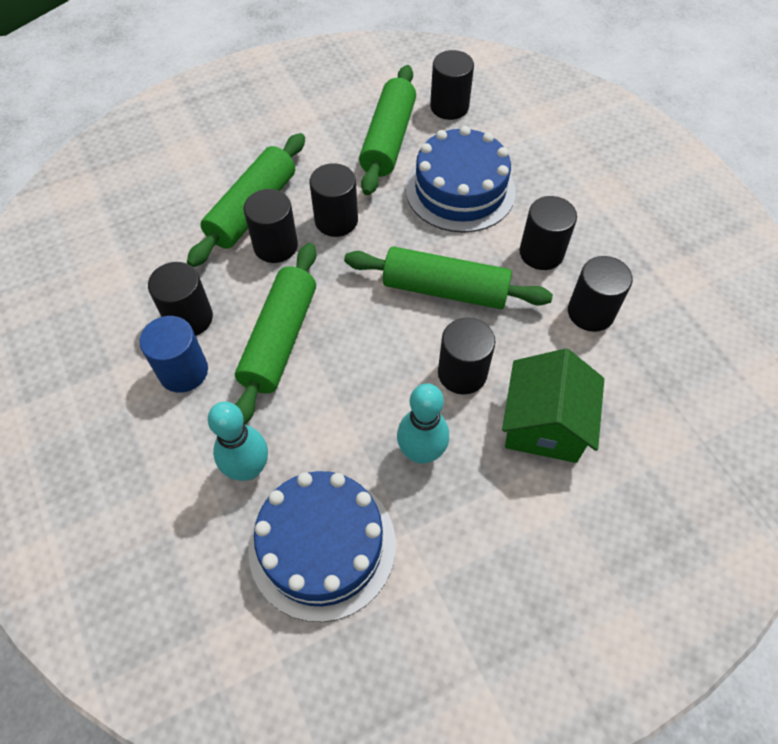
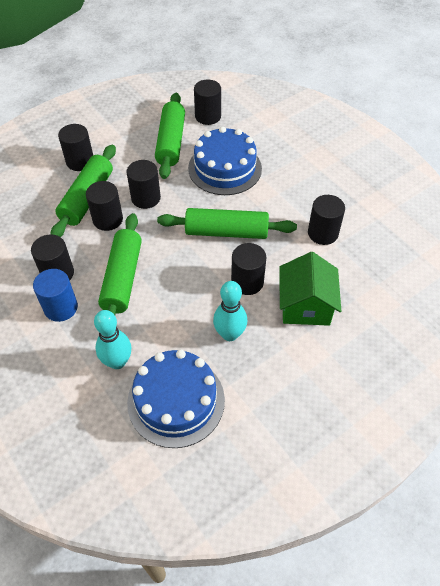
camera: 10 degrees left, 5 degrees down
black cylinder [519,196,577,270] -> black cylinder moved to [58,124,93,171]

